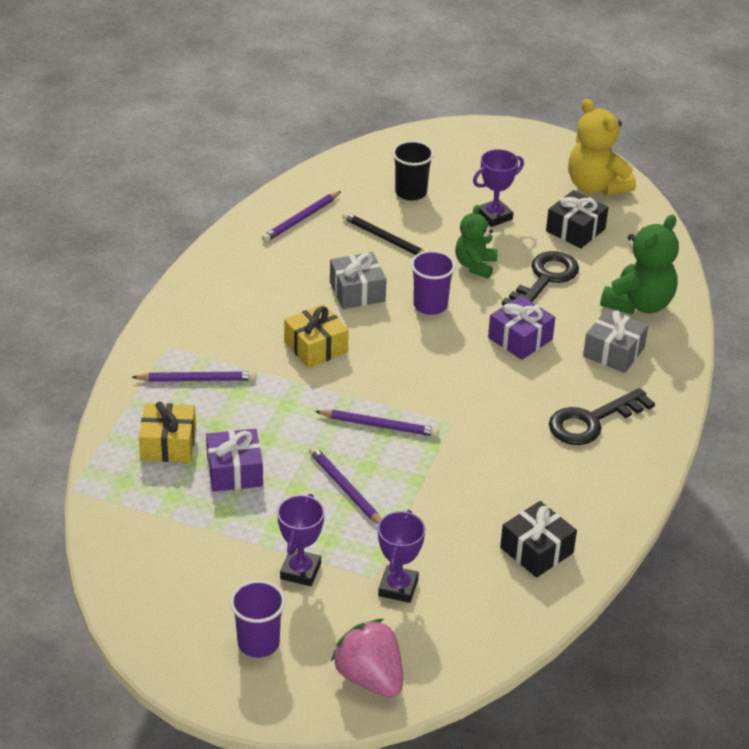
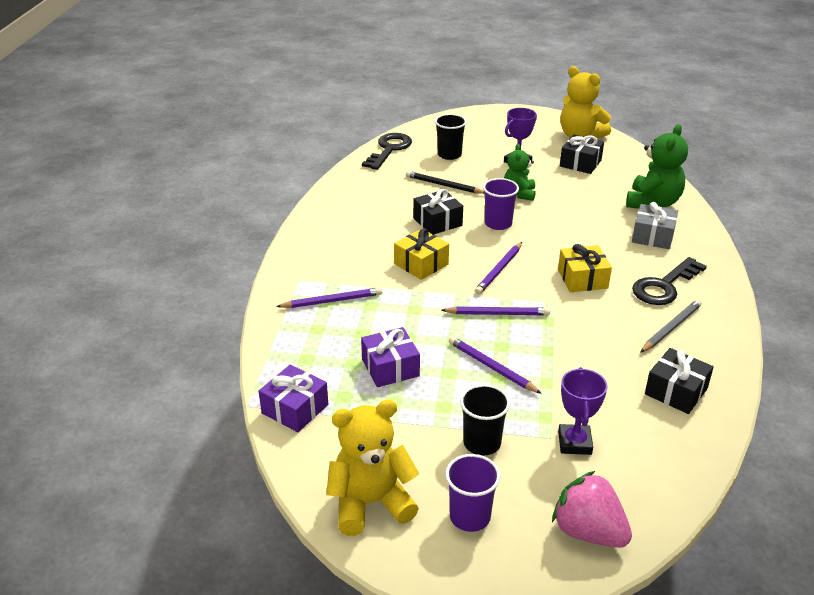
camera: 10 degrees left, 5 degrees down
yellow gift [139,401,196,463] -> yellow gift moved to [558,244,612,292]
purple pencil [262,191,341,242] -> purple pencil moved to [475,242,522,295]
purple trophy [277,494,325,586] -> black cup [460,384,510,455]
grey gift [330,252,387,309] -> black gift [413,189,463,235]
purple gift [488,295,555,360] -> purple gift moved to [259,364,328,432]
black key [502,251,579,305] -> black key moved to [362,133,412,170]
none -> yellow teddy bear [326,400,419,536]
none -> grey pencil [640,299,702,353]

